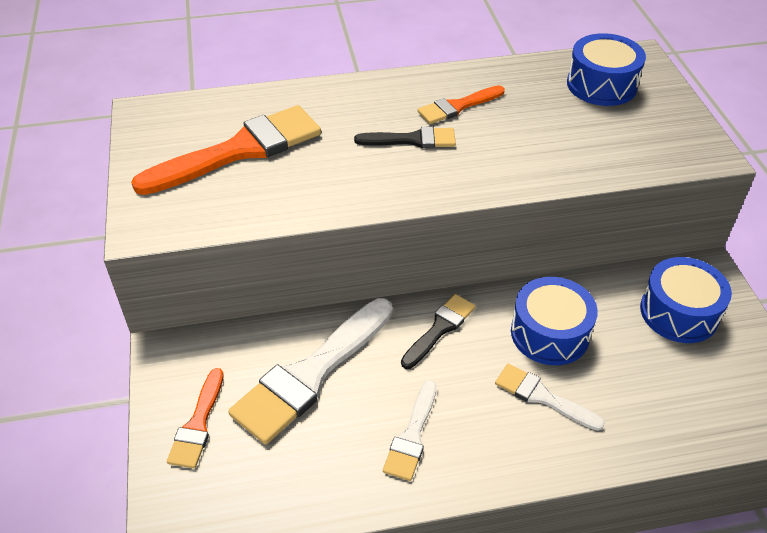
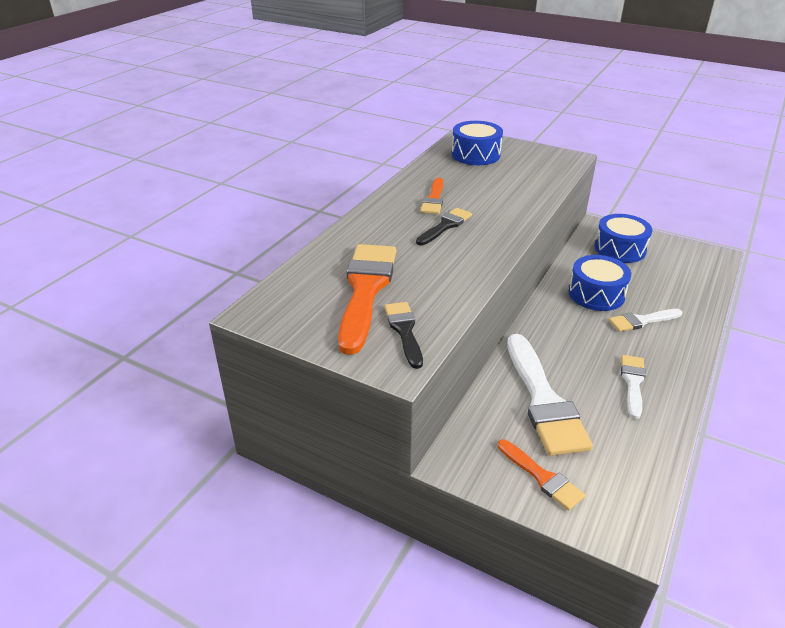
camera: 50 degrees left, 10 degrees down
white brush [383,380,436,481] -> white brush turned 135 degrees counterclockwise [621,355,646,419]
black brush [401,294,475,369] -> black brush moved to [384,302,423,369]

